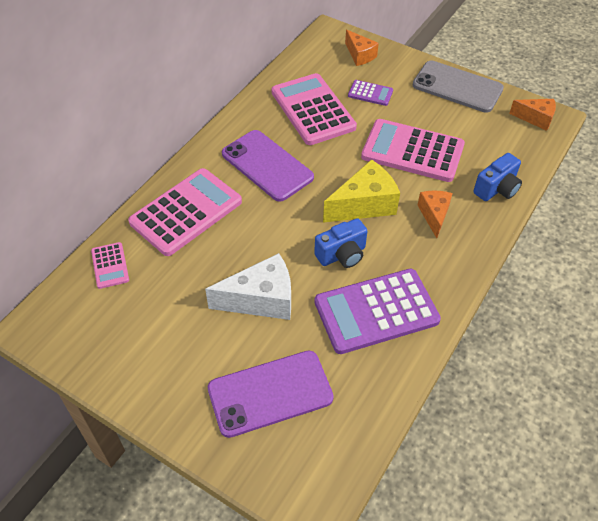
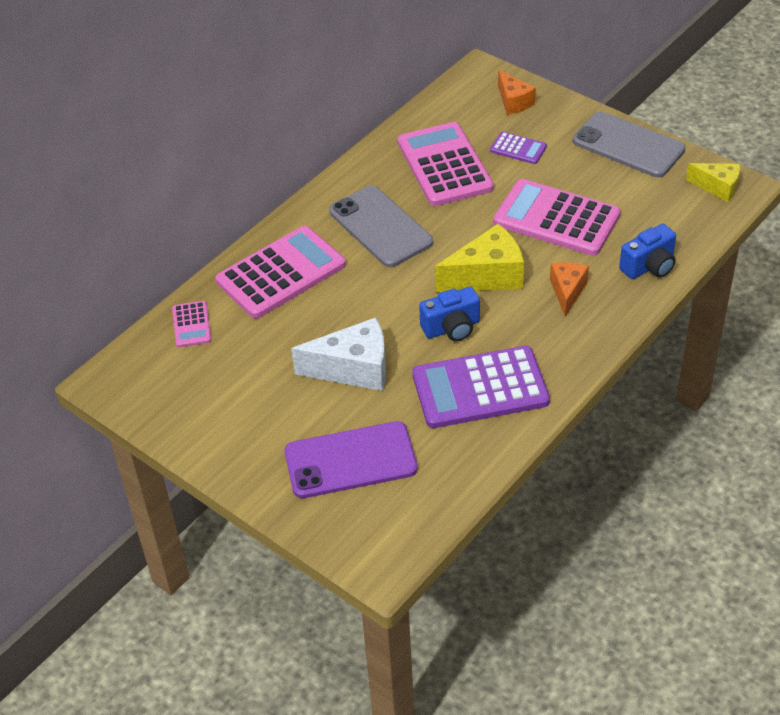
camera: 10 degrees right, 5 degrees down
purple phone [222,130,314,202] -> grey phone [329,186,433,267]
orange cheese [509,99,556,131] -> yellow cheese [686,163,740,202]

